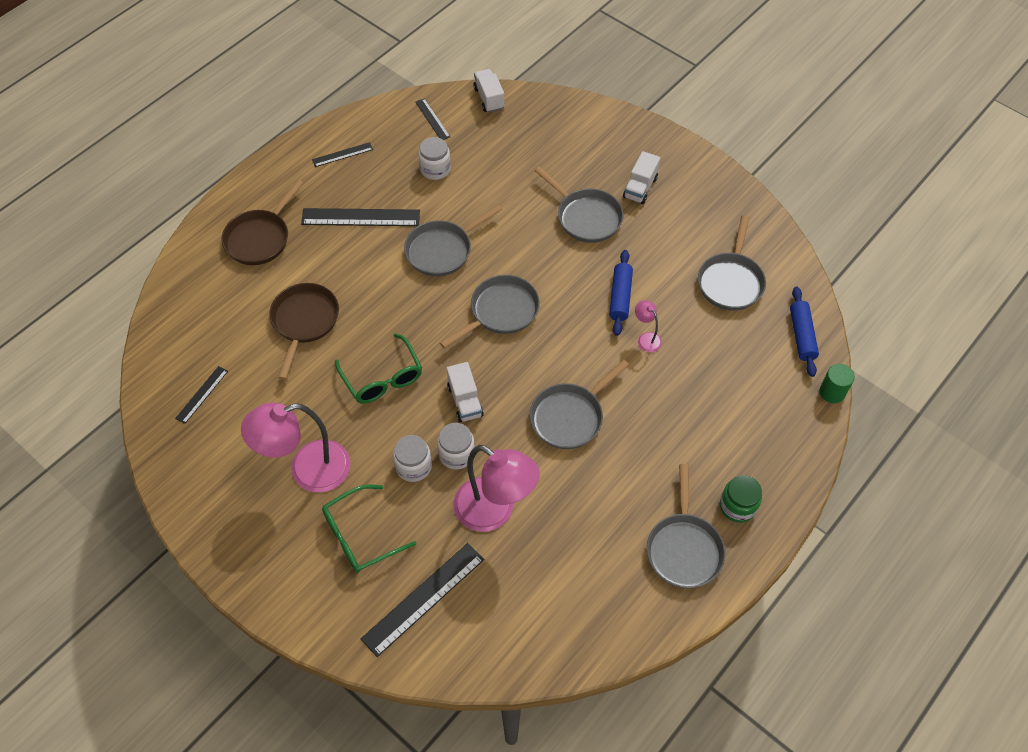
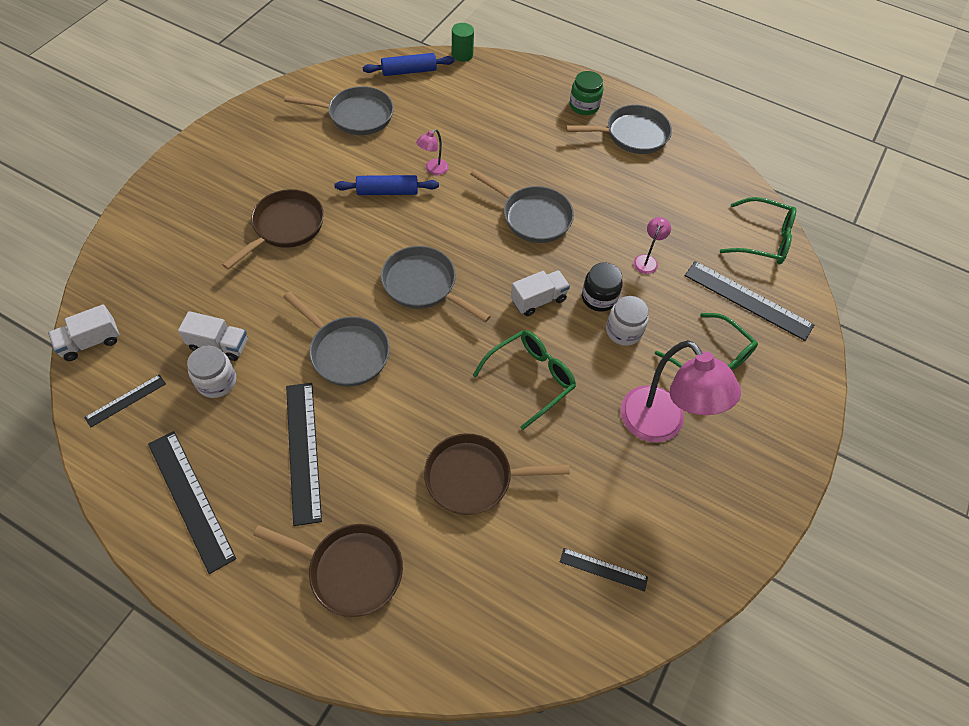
camera: 105 degrees left, 0 degrees up
black ruler [312,142,373,167] -> black ruler [148,431,236,574], size x1.86
white jar [437,423,475,470] -> black jar [582,262,623,312]
pink lamp [453,445,540,532] -> pink lamp [633,217,671,274], size x0.44
grey pan [535,166,623,243] -> brown pan [222,189,324,269]
white truck [623,151,660,204] -> white truck moved to [178,311,248,361]
none -> green glasses [720,197,796,265]

